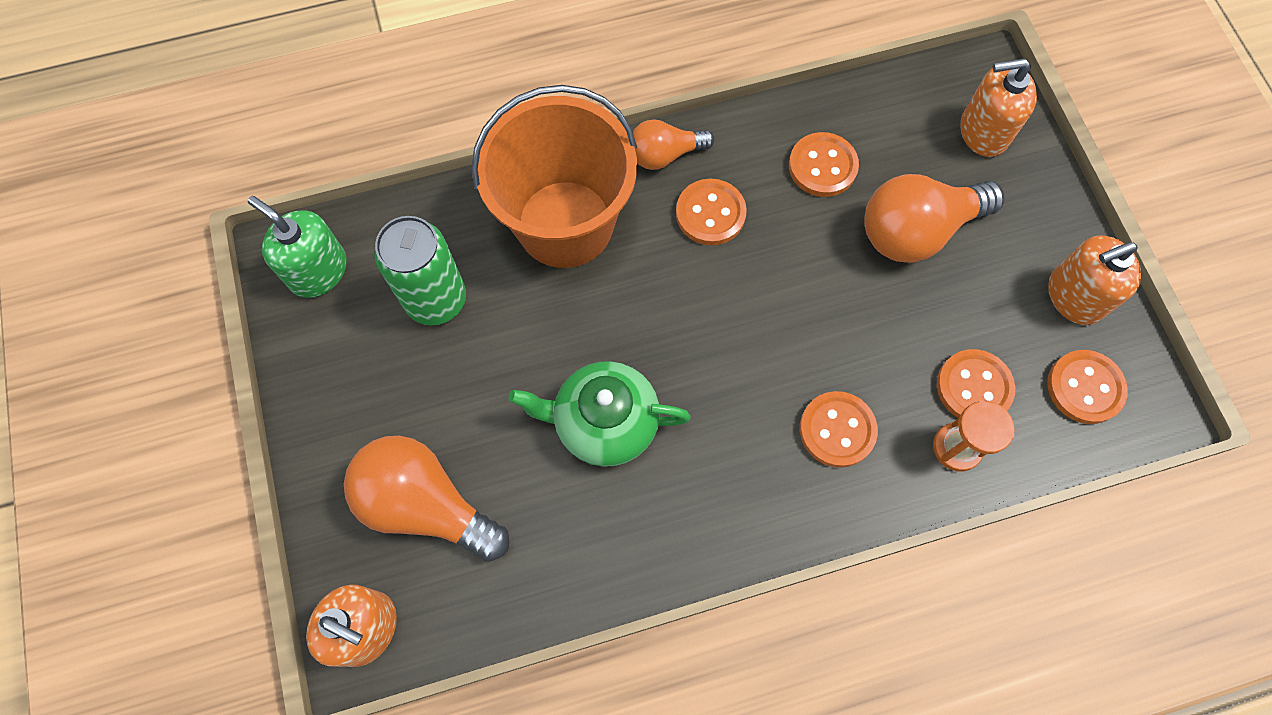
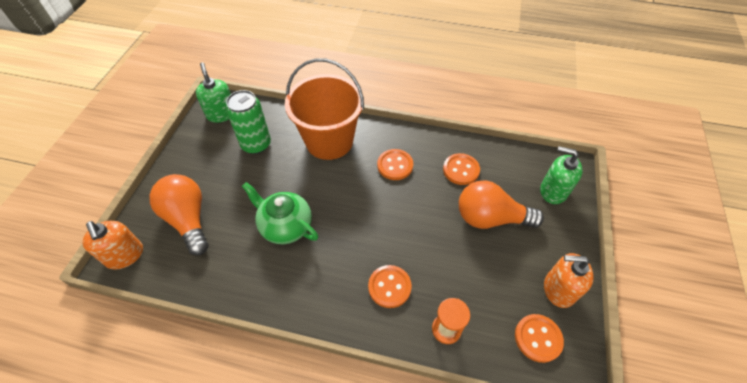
camera: 30 degrees right, 15 degrees down
orange light bulb [633,119,714,170] -> none
orange button [937,349,1015,418] -> none
orange soap dispenser [960,58,1037,157] -> green soap dispenser [540,146,583,204]

